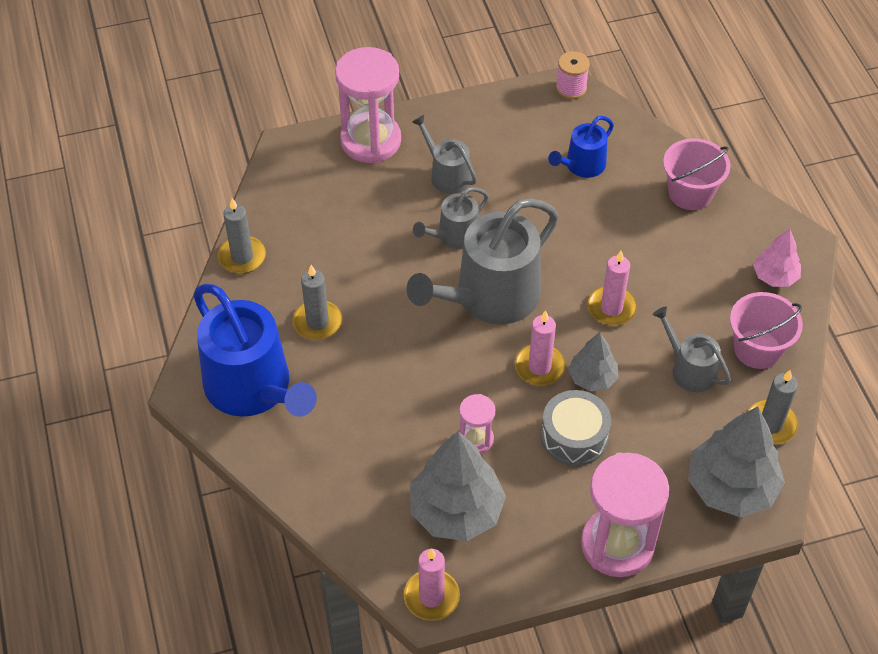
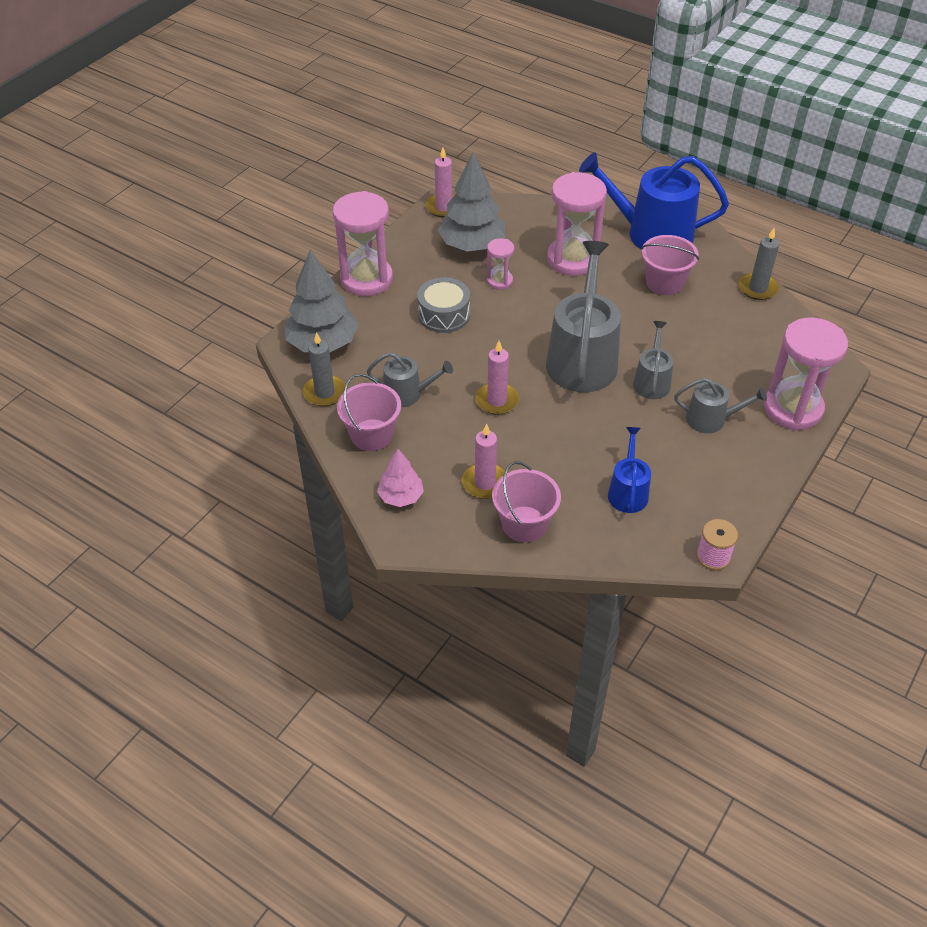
camera: 140 degrees right, 5 degrees down
grey candle [293,265,342,340] -> pink bucket [641,235,699,295]
pink candle [515,310,565,385] -> pink candle moved to [462,423,505,499]
grey tree [568,332,619,391] -> none
none -> pink hourglass [547,172,607,276]

